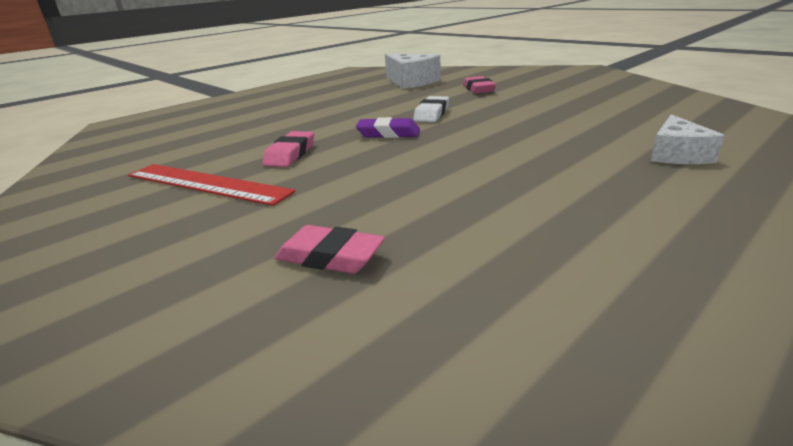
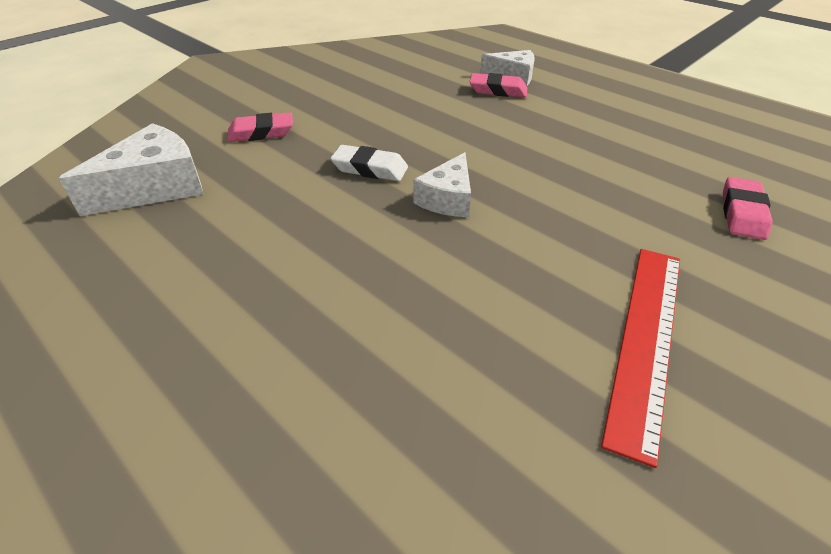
camera: 95 degrees left, 15 degrees up
pink eraser [263,131,314,167] -> pink eraser moved to [469,73,528,97]
purple eraser [356,117,420,138] -> white cheese [413,152,471,217]

